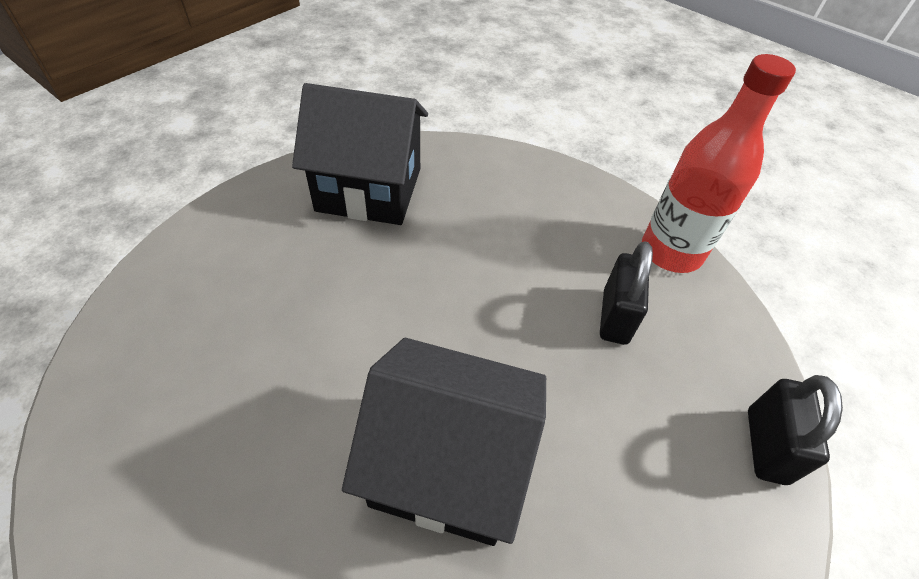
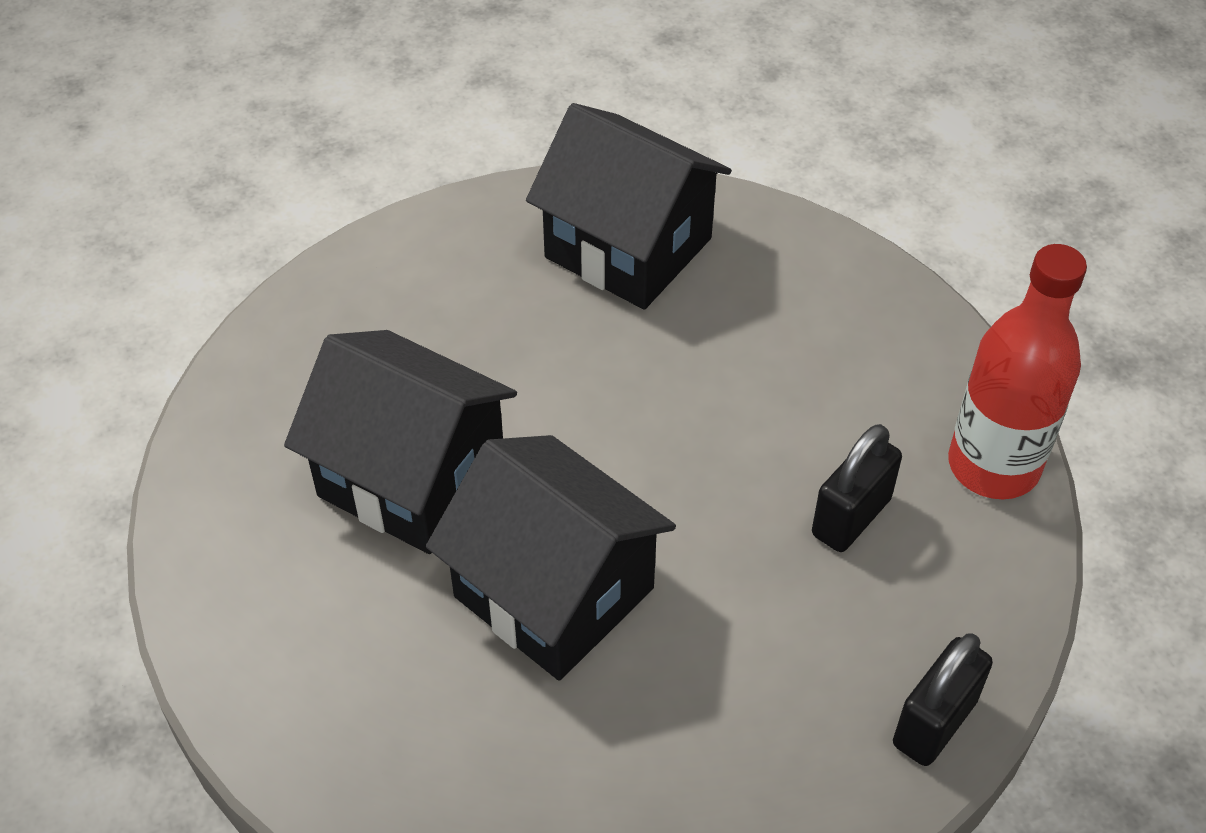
camera: 30 degrees right, 0 degrees up
none -> black house [284,330,517,554]

